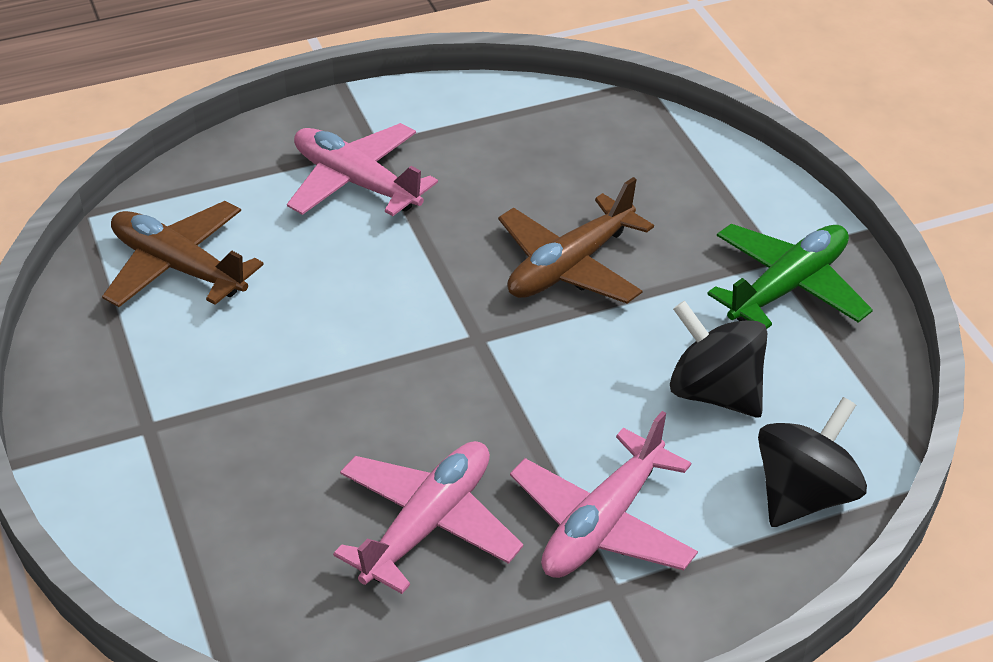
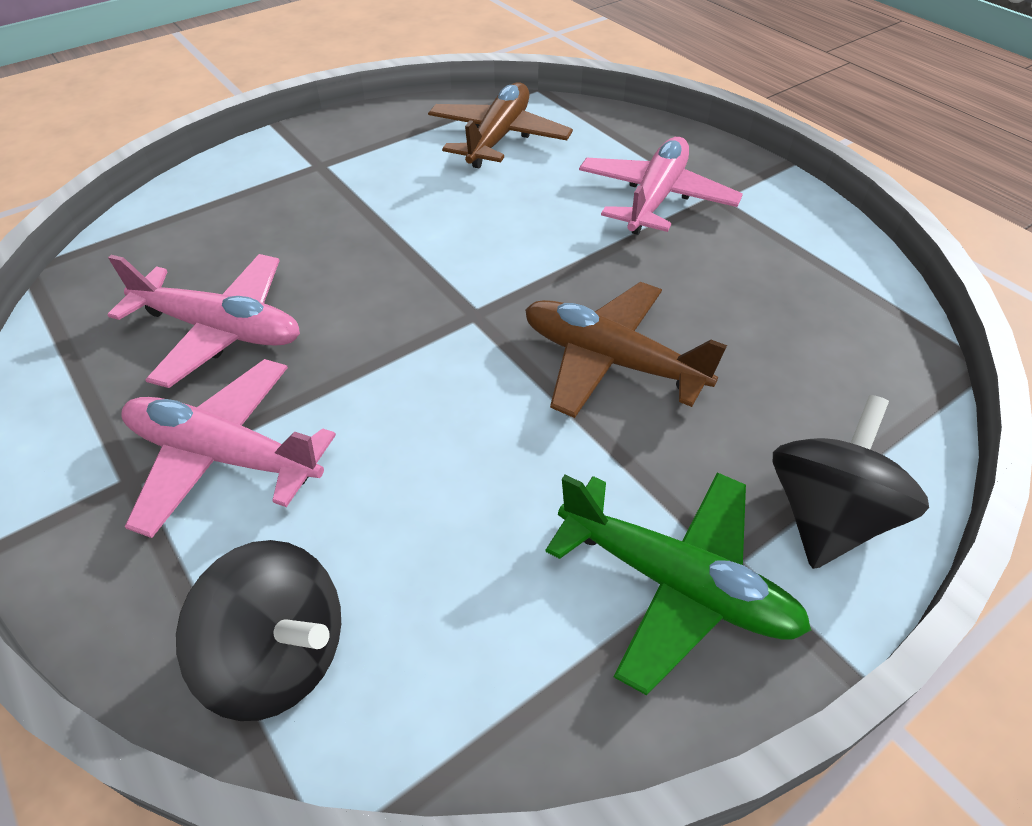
camera: 75 degrees right, 5 degrees up
black spinning top [670,301,767,418] -> black spinning top moved to [773,395,929,569]

